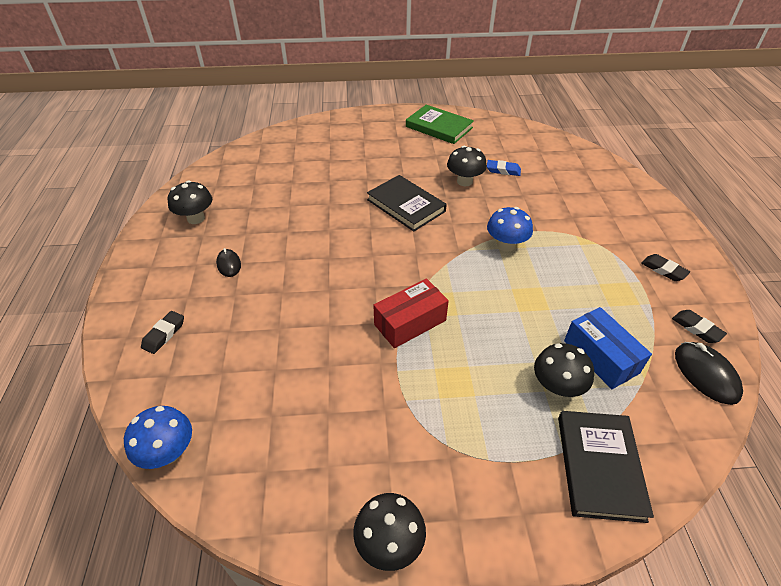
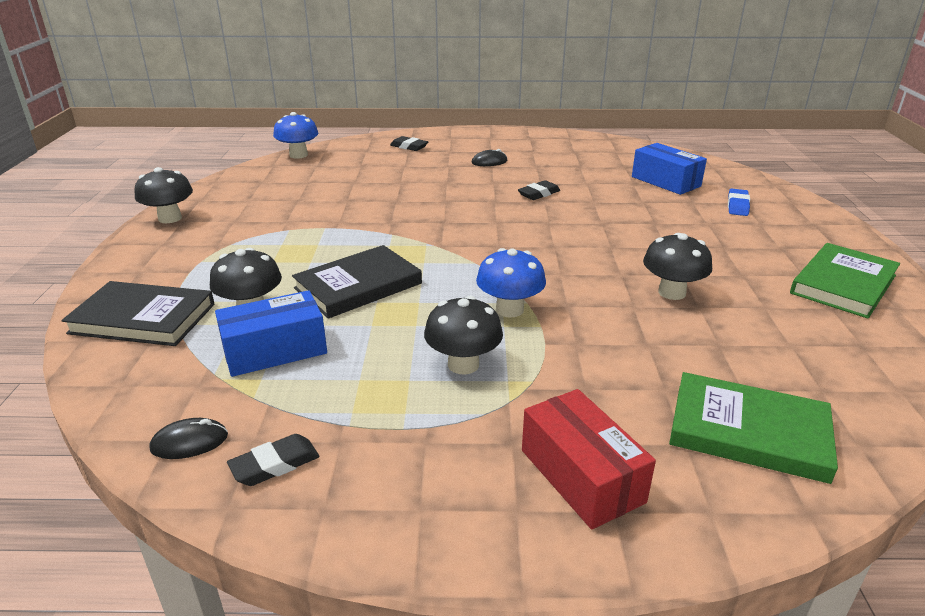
camera: 95 degrees right, 15 degrees down
black mushroom [168,181,212,224] -> black mushroom moved to [424,296,503,374]
black book [367,175,447,232] -> black book moved to [292,245,422,319]
red box [373,279,449,348] -> red box moved to [522,389,656,529]
blue eraser [487,160,521,176] -> blue eraser moved to [728,189,750,216]
black eraser [642,254,690,281] -> black eraser moved to [518,180,560,200]
black mouse [675,342,743,405] -> black mouse [150,418,228,459], size x0.61
none -> blue box [632,143,707,195]
none -> green book [669,372,838,484]

